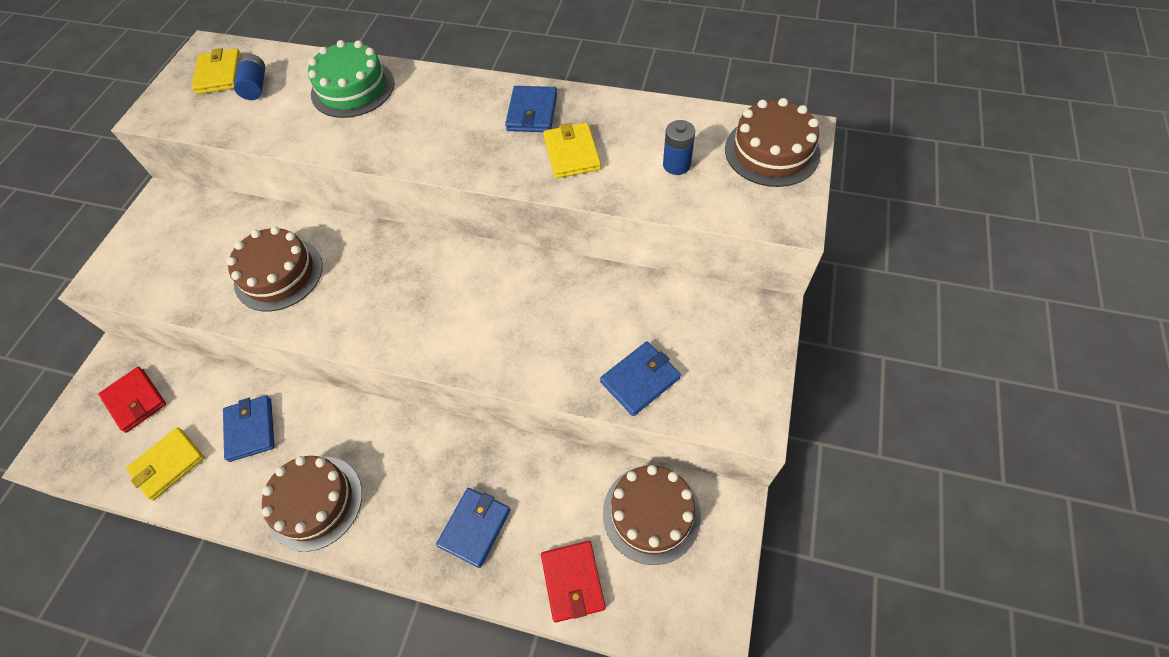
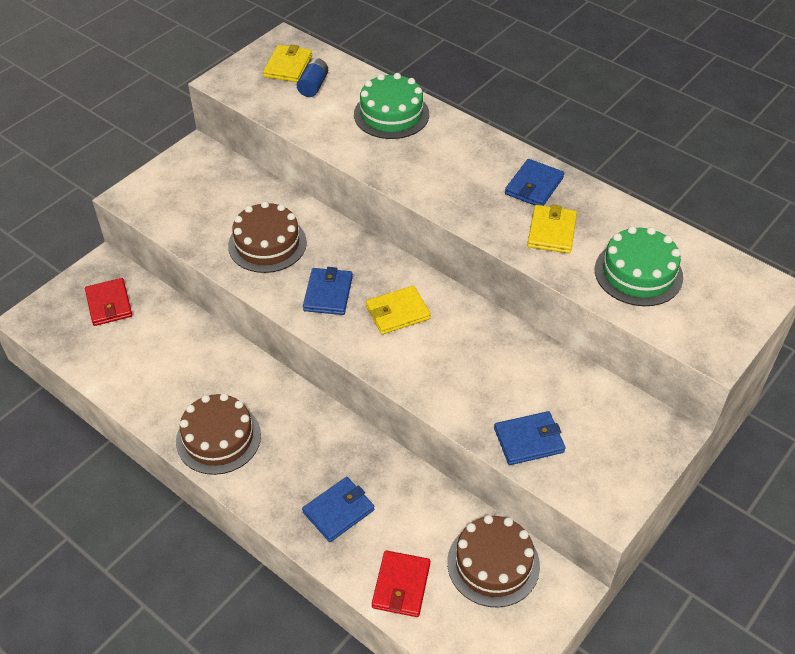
camera: 20 degrees right, 10 degrees down
yellow wallet [126,427,205,501] -> yellow wallet moved to [366,286,431,334]
blue wallet [223,395,275,462] -> blue wallet moved to [303,267,353,315]
blue battery [663,120,695,175] -> green cake [595,226,683,306]
brown cake [725,98,821,187] -> none

